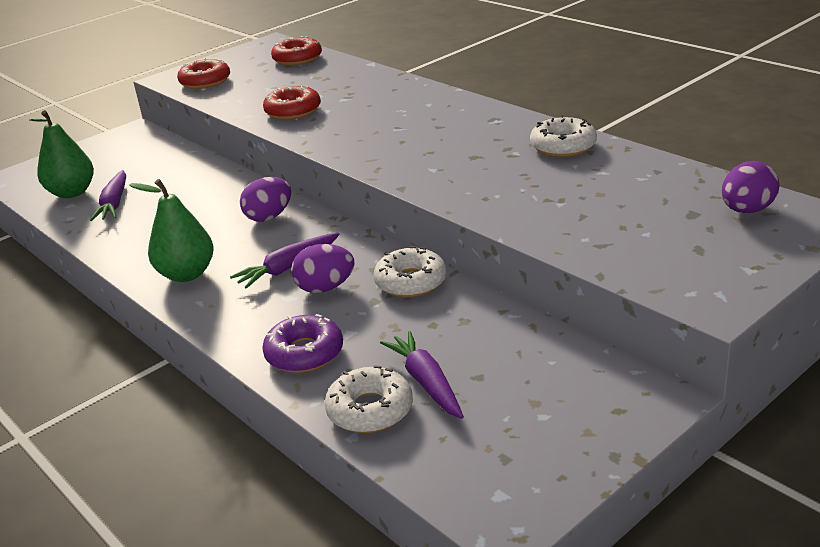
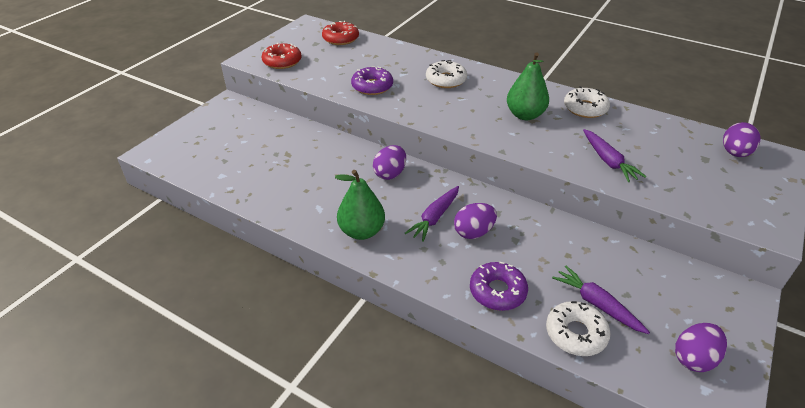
camera: 20 degrees left, 10 degrees up
green pear [29,110,94,198] -> green pear moved to [507,52,549,120]
purple carrot [90,170,126,221] -> purple carrot moved to [583,129,646,182]
red donut [263,85,321,120] -> purple donut [351,66,393,95]
white donut [373,246,447,298] -> white donut moved to [426,60,467,88]
none -> purple egg [675,323,727,372]

